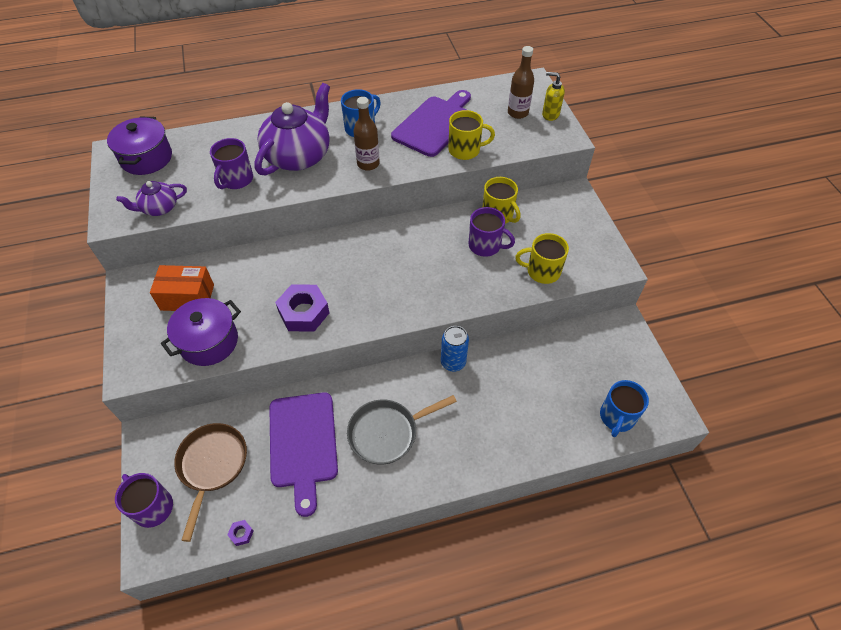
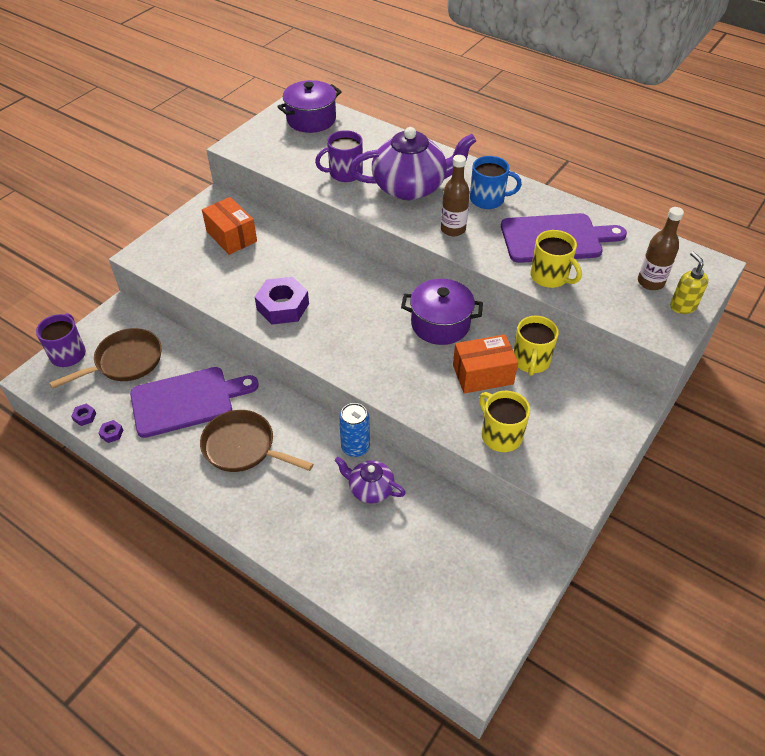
camera: 50 degrees right, 5 degrees down
purple teapot [116,181,187,216] -> purple teapot moved to [334,457,406,504]
purple pot [161,298,241,366] -> purple pot moved to [401,279,483,345]
purple cutting board [269,392,338,517] -> purple cutting board turned 150 degrees counterclockwise [130,367,259,438]
grey pan [347,395,457,465] -> brown pan [200,410,313,472]
purple mug [468,207,515,257] -> orange box [453,334,518,394]
blue mug [600,380,649,437] -> none
none -> purple nut [98,420,123,443]

